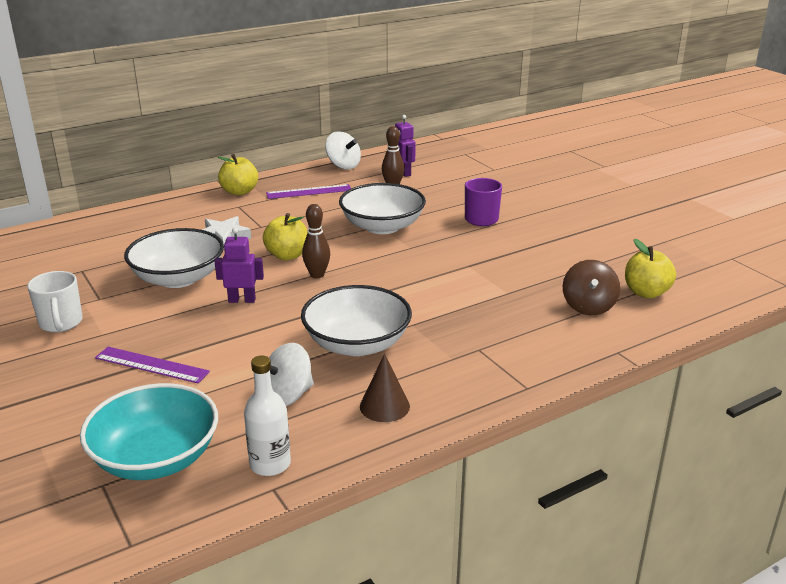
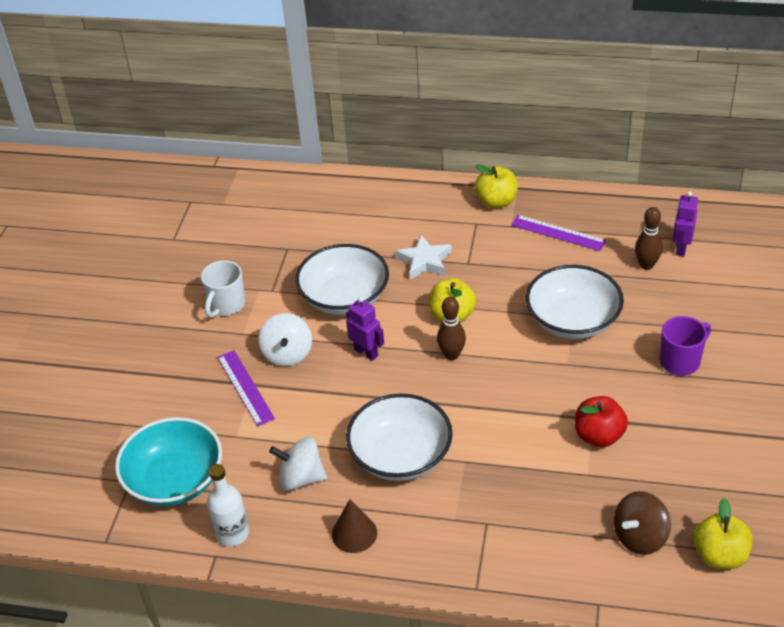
camera: 45 degrees right, 15 degrees up
white spinning top [325,131,361,170] -> white spinning top moved to [258,313,312,366]
none -> red apple [575,396,628,447]

